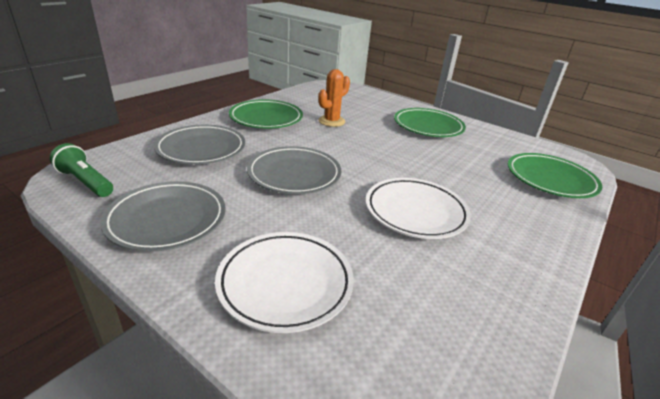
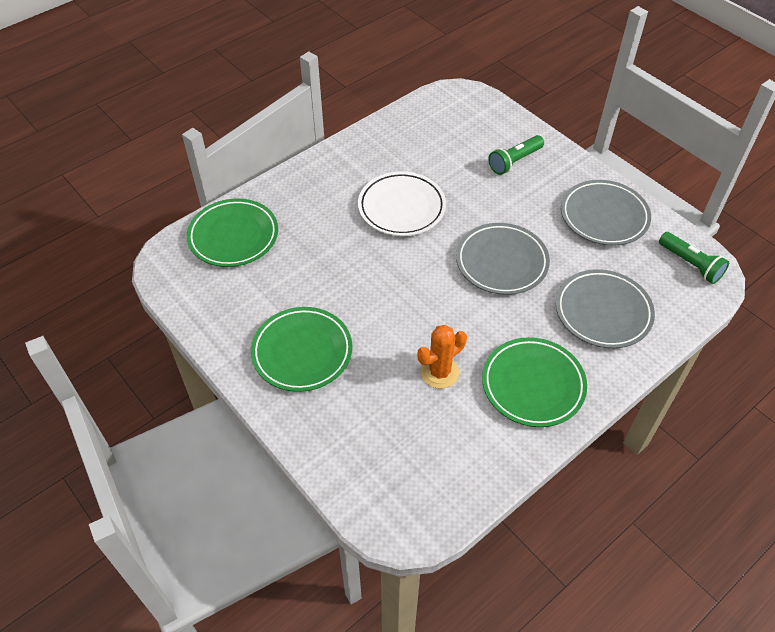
camera: 165 degrees left, 20 degrees up
white plate [215,232,354,333] -> green flashlight [488,135,544,175]

